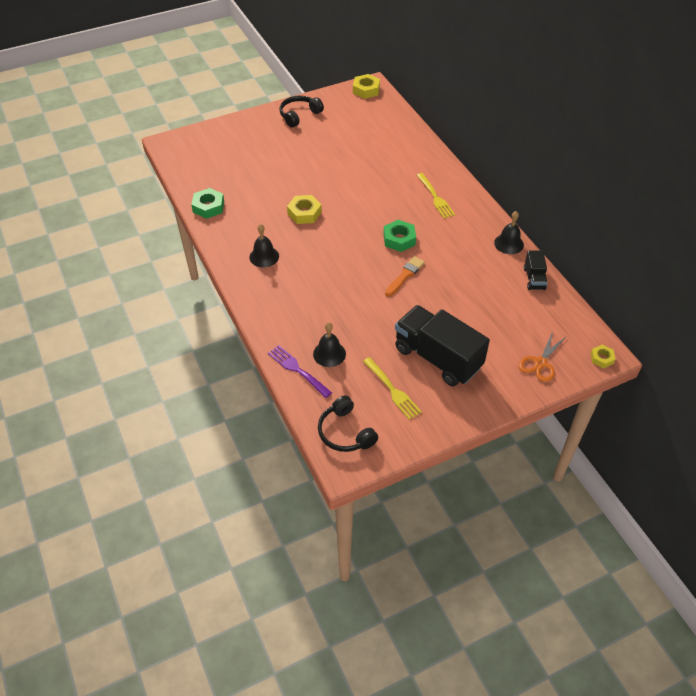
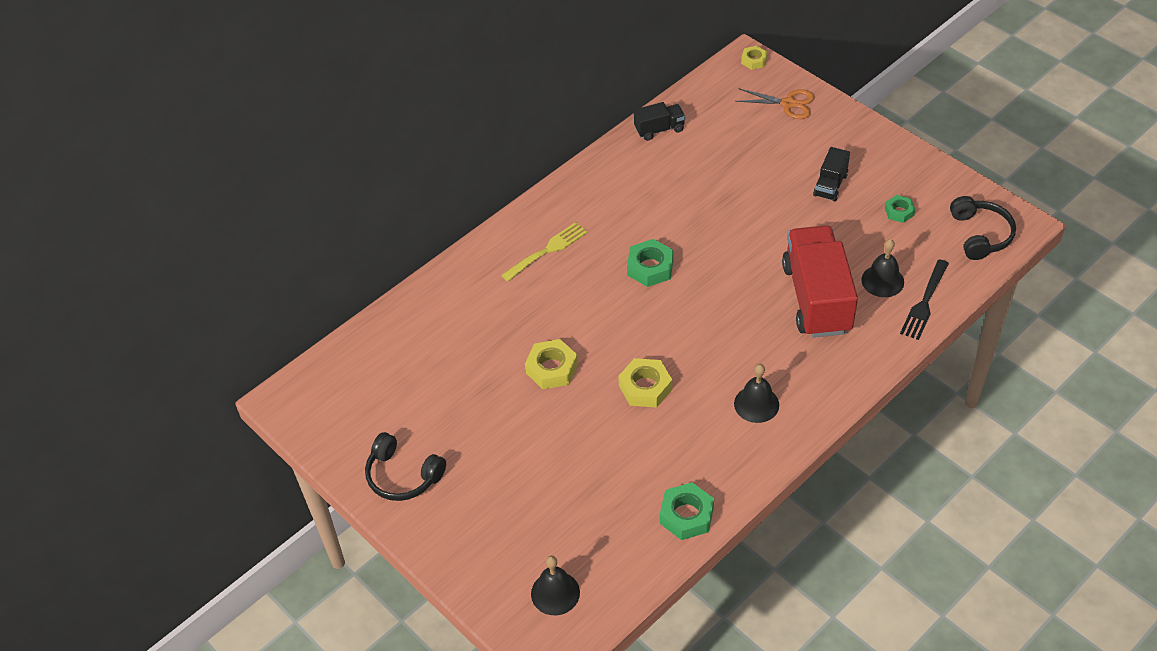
camera: 105 degrees left, 0 degrees up
purple fork [268,345,332,398] -> black fork [900,259,949,340]
black headphones [318,395,378,452] -> black headphones turned 45 degrees counterclockwise [950,196,1016,260]
yellow nut [353,74,380,99] -> yellow nut moved to [525,339,578,389]
yellow fork [363,357,422,420] -> green nut [885,195,915,223]
orange brush [385,256,425,296] -> none
black truck [395,305,490,387] -> black truck [813,147,850,202], size x0.47
black bell [494,211,524,254] -> black bell moved to [531,556,580,615]
none -> red truck [782,225,858,338]

